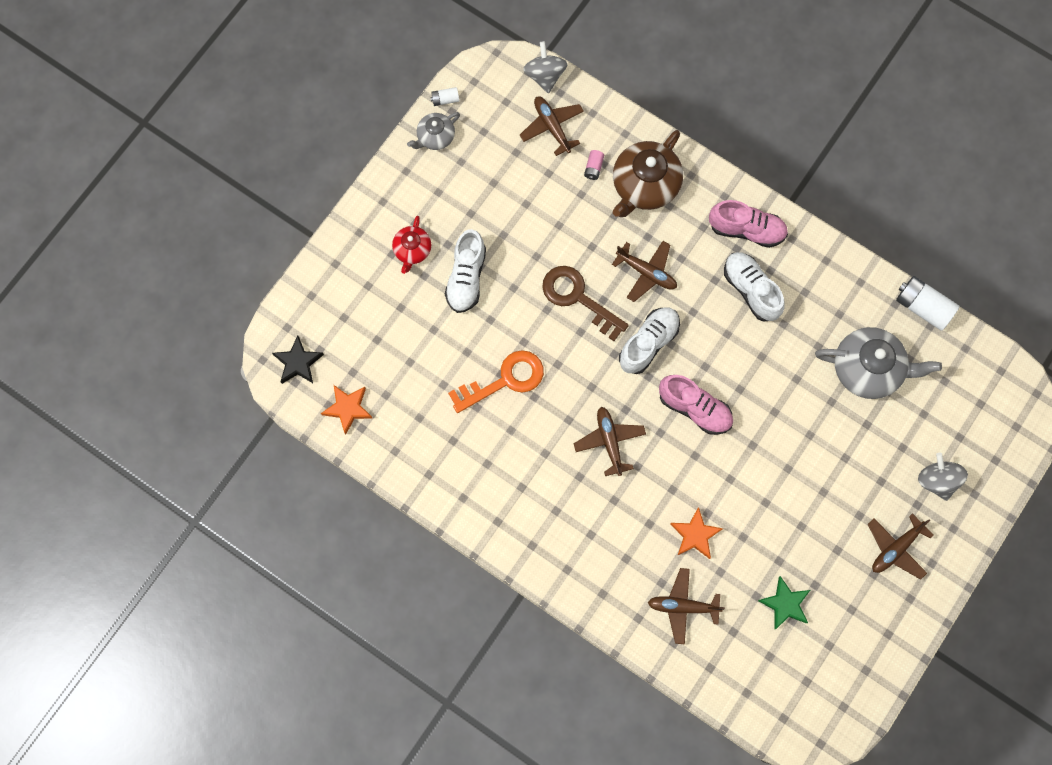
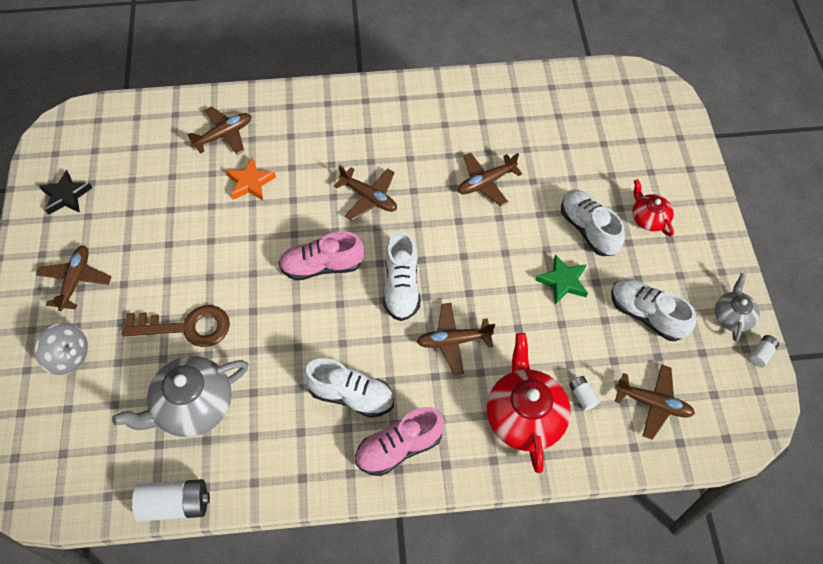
camera: 140 degrees right, 15 degrees down
black star [272,336,324,384] -> black star moved to [39,170,92,215]
orange star [321,385,372,435] -> none
orange key [448,350,544,413] -> brown plane [458,153,522,206]
grey spinning top [523,41,568,93] -> none
brown key [542,266,629,341] -> brown key moved to [122,305,230,347]
pink battery [584,150,604,180] -> white battery [569,376,599,411]
brown teapot [613,130,683,217] -> red teapot [487,333,571,473]
green star [758,576,810,629] -> green star moved to [535,254,588,305]
none -> white shoe [611,279,696,341]

